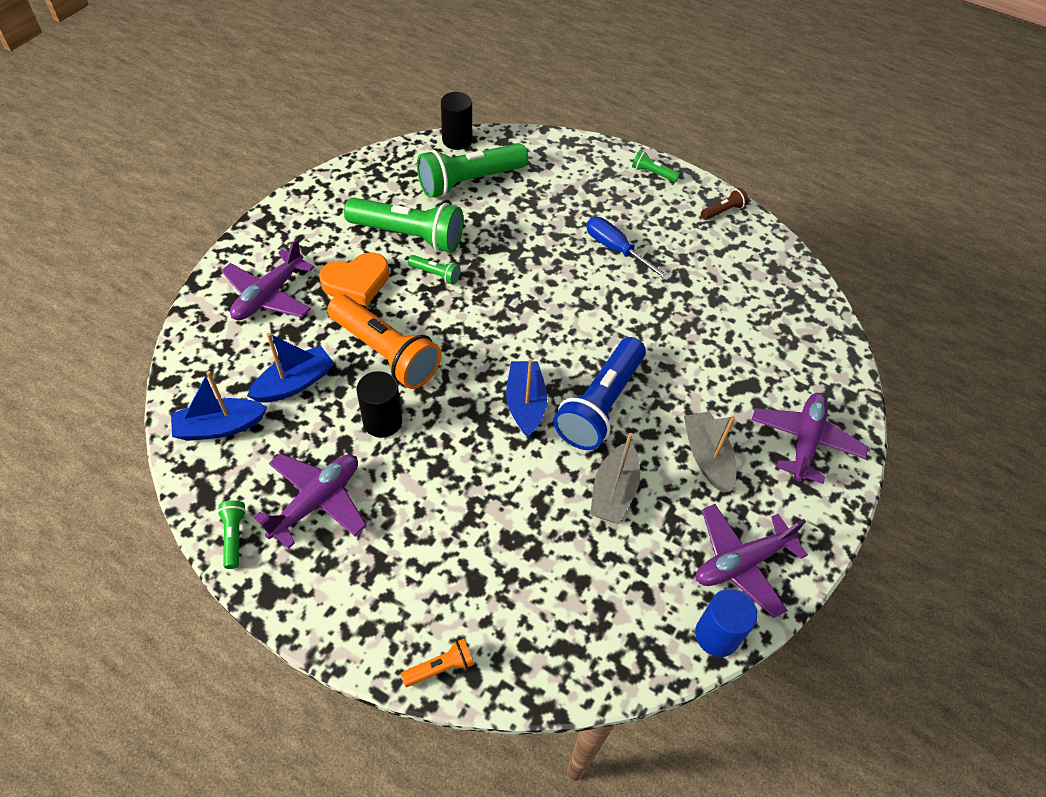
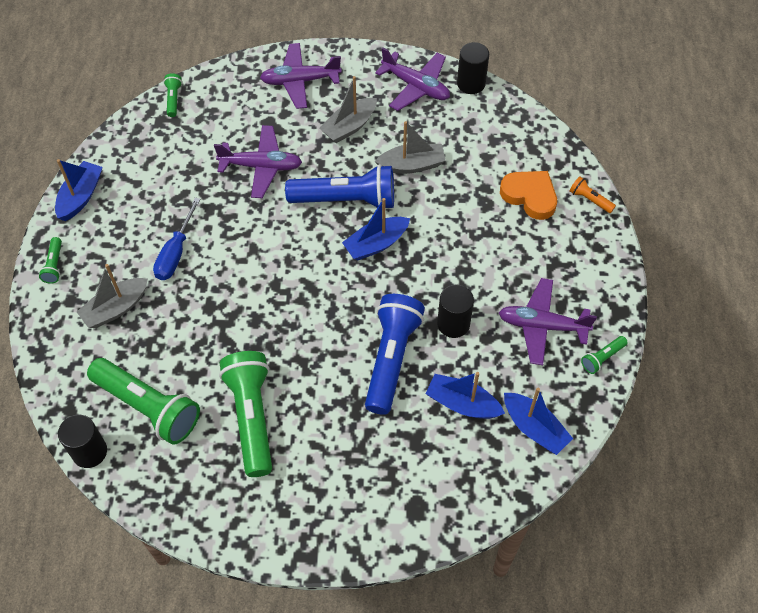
camera: 115 degrees left, 5 degrees up
purple plane [221,239,314,320] -> purple plane moved to [214,125,302,198]
orange heart [319,252,389,306] -> orange heart moved to [500,171,557,220]
orange flashlight [327,294,441,389] -> blue flashlight [365,294,425,415]
green flashlight [408,255,461,285] -> green flashlight moved to [164,73,182,117]
blue cylinder [695,589,758,657] -> black cylinder [457,42,489,94]
brown flashlight [701,188,748,220] -> blue boat [55,159,103,221]
none -> grey boat [77,264,148,328]

